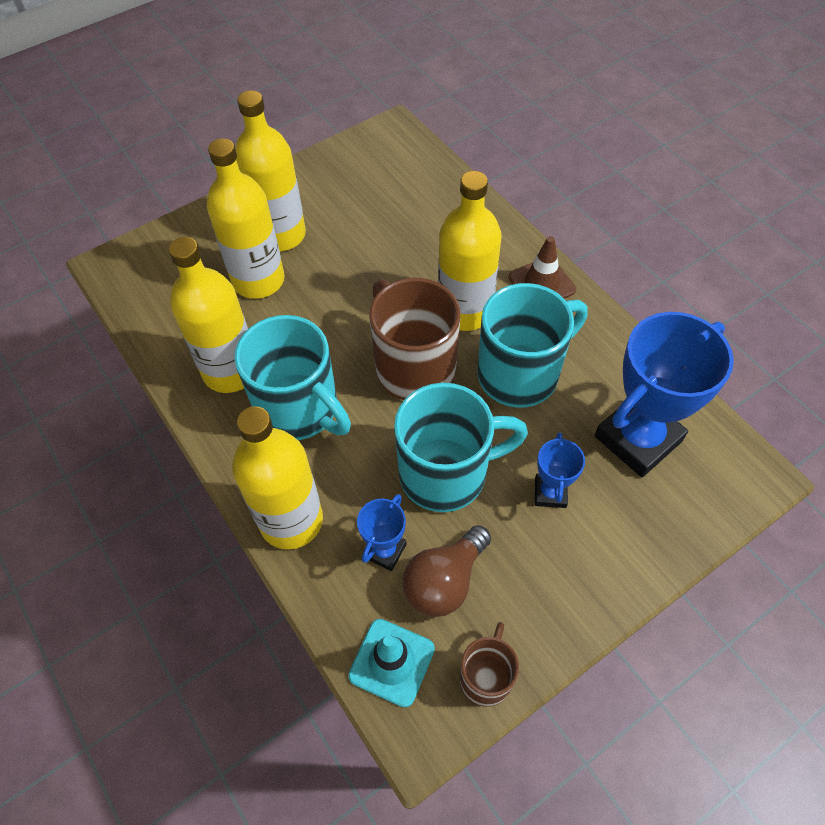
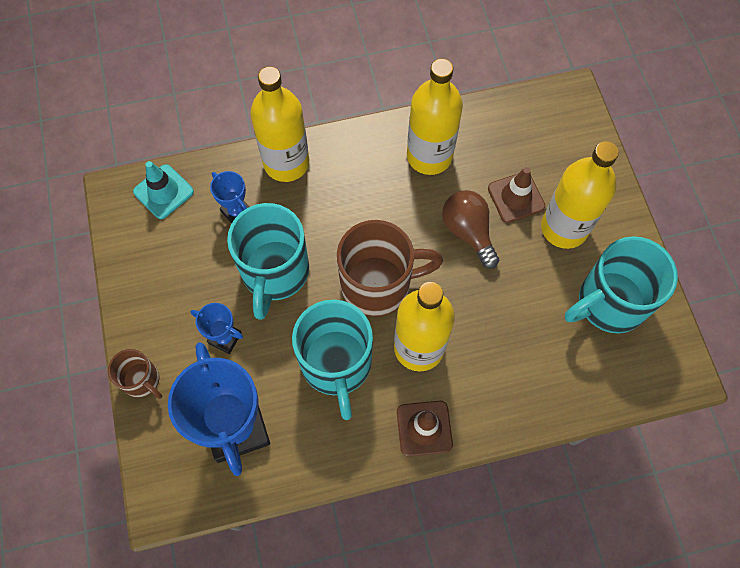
camera: 110 degrees right, 10 degrees up
yellow bottle [207,138,285,299] -> brown traffic cone [488,167,545,223]
turquoise mug [235,315,351,440] -> turquoise mug moved to [565,236,678,333]
brown light bulb [402,525,491,617] -> brown light bulb moved to [442,190,499,269]
brown mug [460,622,519,707] -> brown mug moved to [108,349,162,399]

